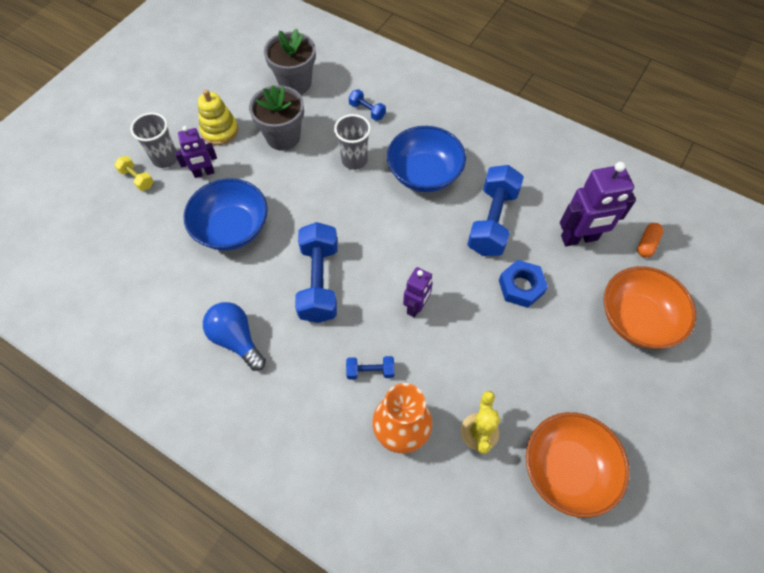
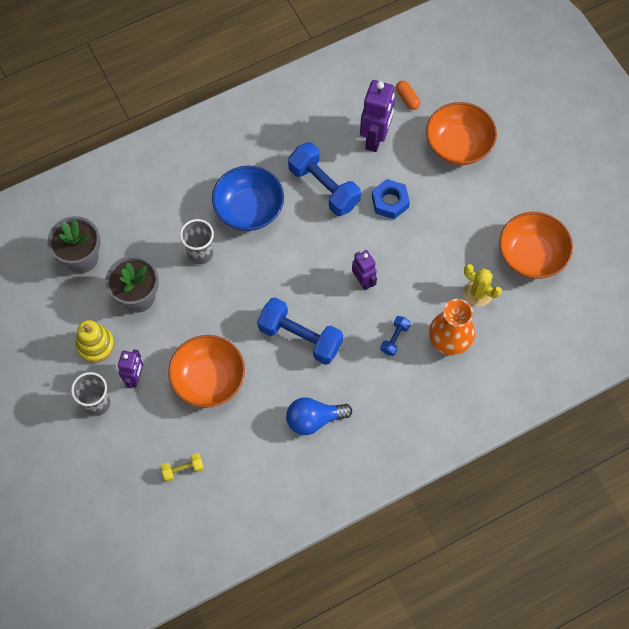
camera: 60 degrees left, 5 degrees up
yellow dumbbell [114,156,154,191] -> yellow dumbbell moved to [161,453,204,482]
blue bowl [183,178,268,250] -> orange bowl [168,335,245,408]
blue dumbbell [349,89,386,121] -> none

